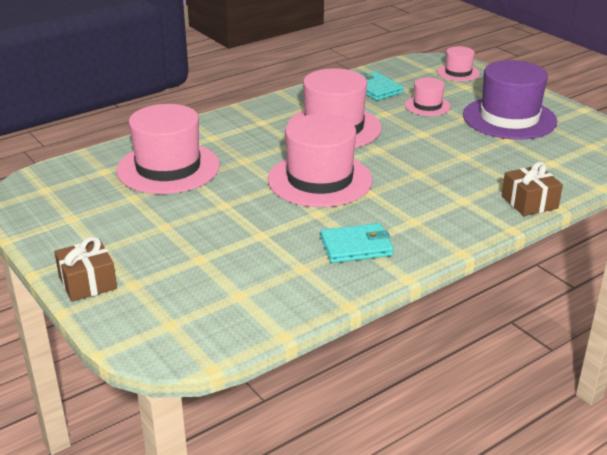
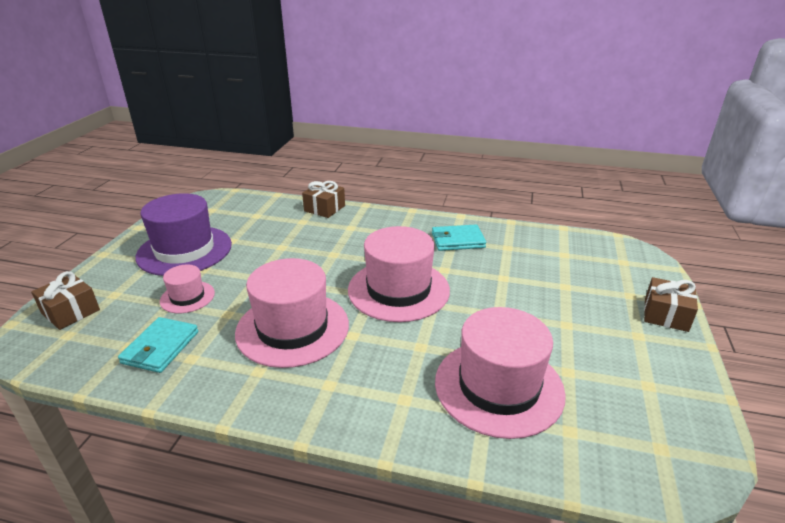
camera: 130 degrees left, 0 degrees up
turquoise wallet [320,223,393,263] -> turquoise wallet turned 45 degrees counterclockwise [432,225,486,251]
pink hat [437,46,480,81] -> brown gift [31,271,100,330]

